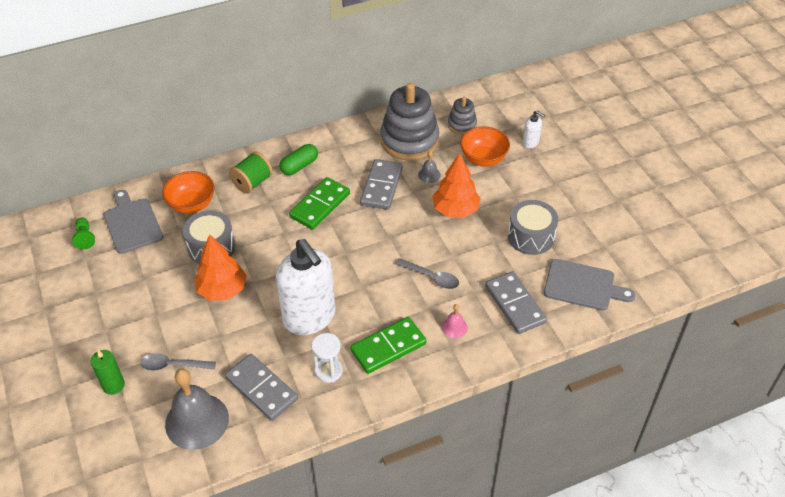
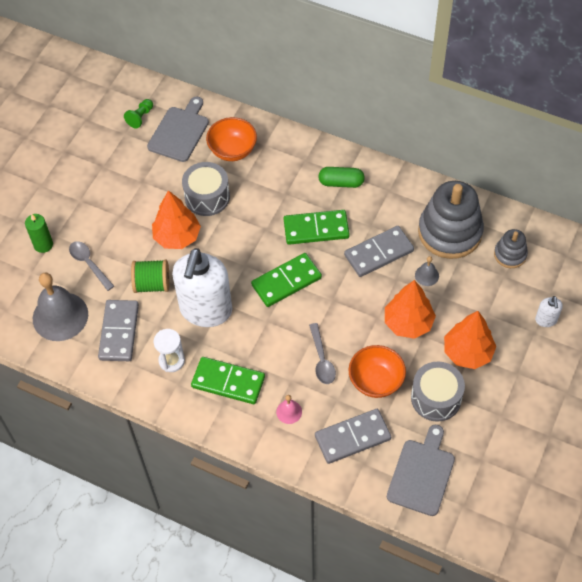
camera: 50 degrees right, 10 degrees up
green spool [229,151,273,194] -> green spool moved to [131,260,170,293]
orange bowl [460,127,510,166] -> orange bowl moved to [349,345,406,398]
grey domino [485,271,547,334] -> grey domino turned 45 degrees clockwise [315,409,391,464]
grey cutting board [544,259,636,311] -> grey cutting board turned 135 degrees counterclockwise [387,425,455,516]
none -> green domino [251,253,322,307]
none -> orange tree [444,311,497,369]

